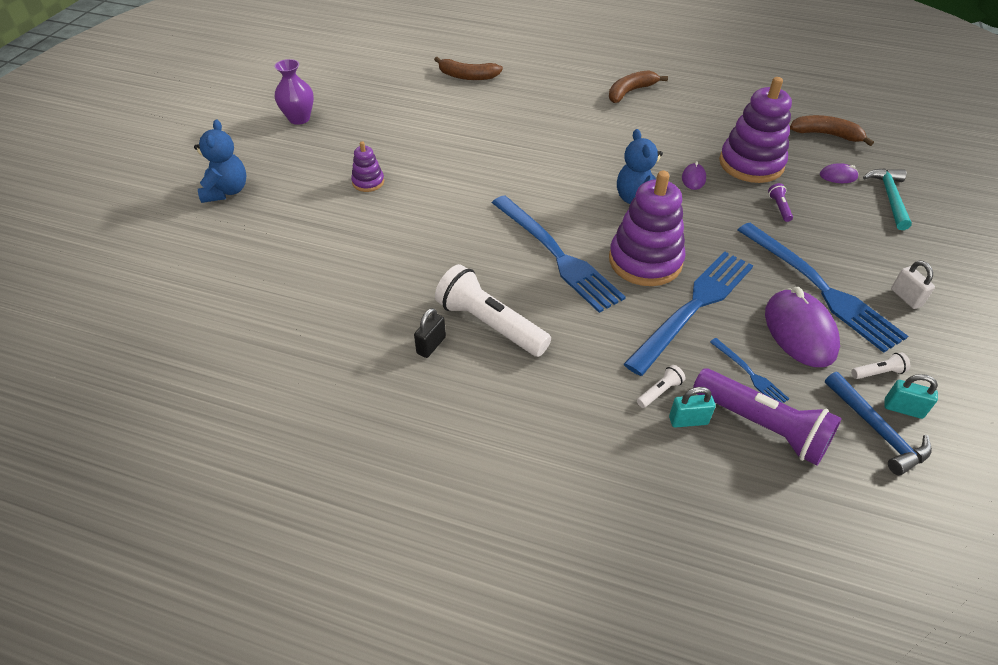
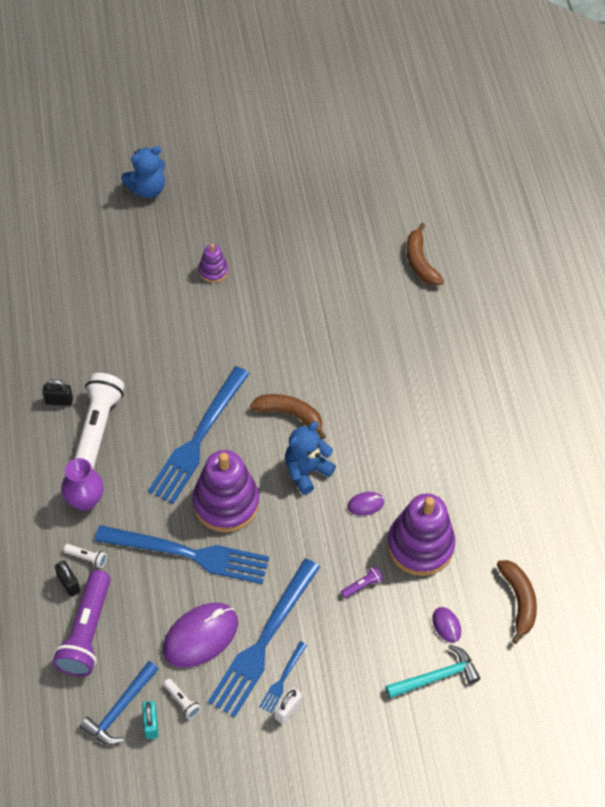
camera: 60 degrees right, 10 degrees up
purple vase [274,59,314,125] -> purple vase moved to [61,458,104,511]
brown banana [609,70,668,103] -> brown banana moved to [250,394,326,439]
turquoise padlock [669,387,715,428] -> black padlock [55,560,80,597]
blue fork [710,338,789,403] -> blue fork moved to [259,641,307,713]

